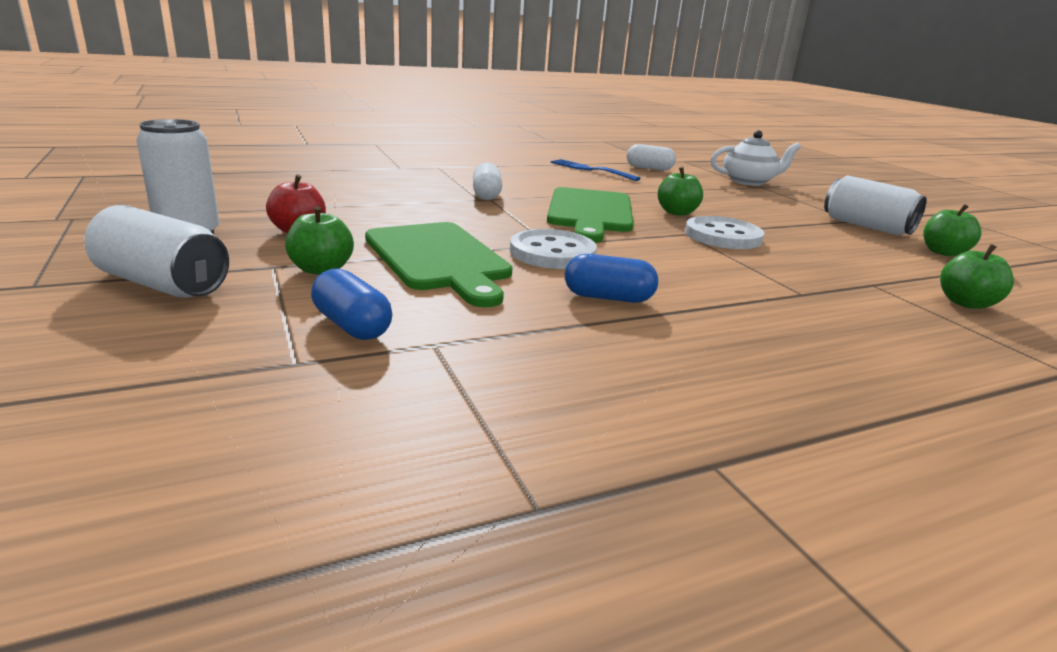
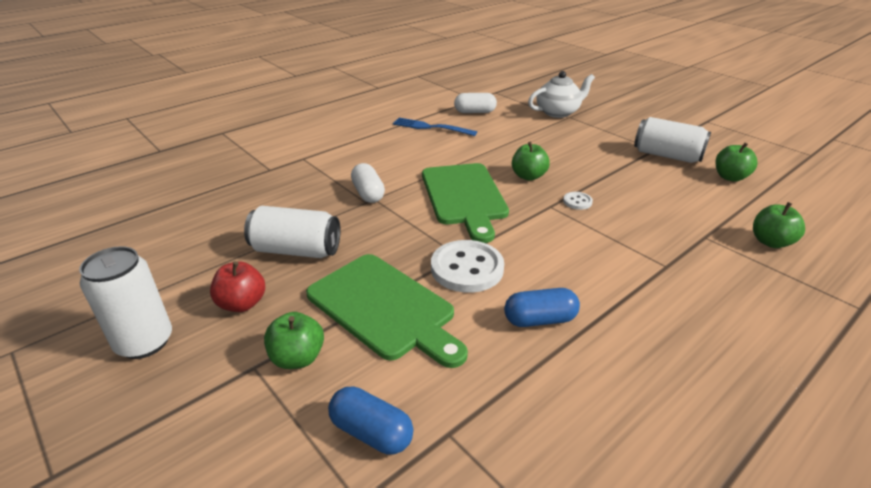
camera: 15 degrees left, 10 degrees up
white can [85,205,229,298] -> white can moved to [244,206,341,258]
white button [685,216,764,249] -> white button [563,192,593,210], size x0.46

